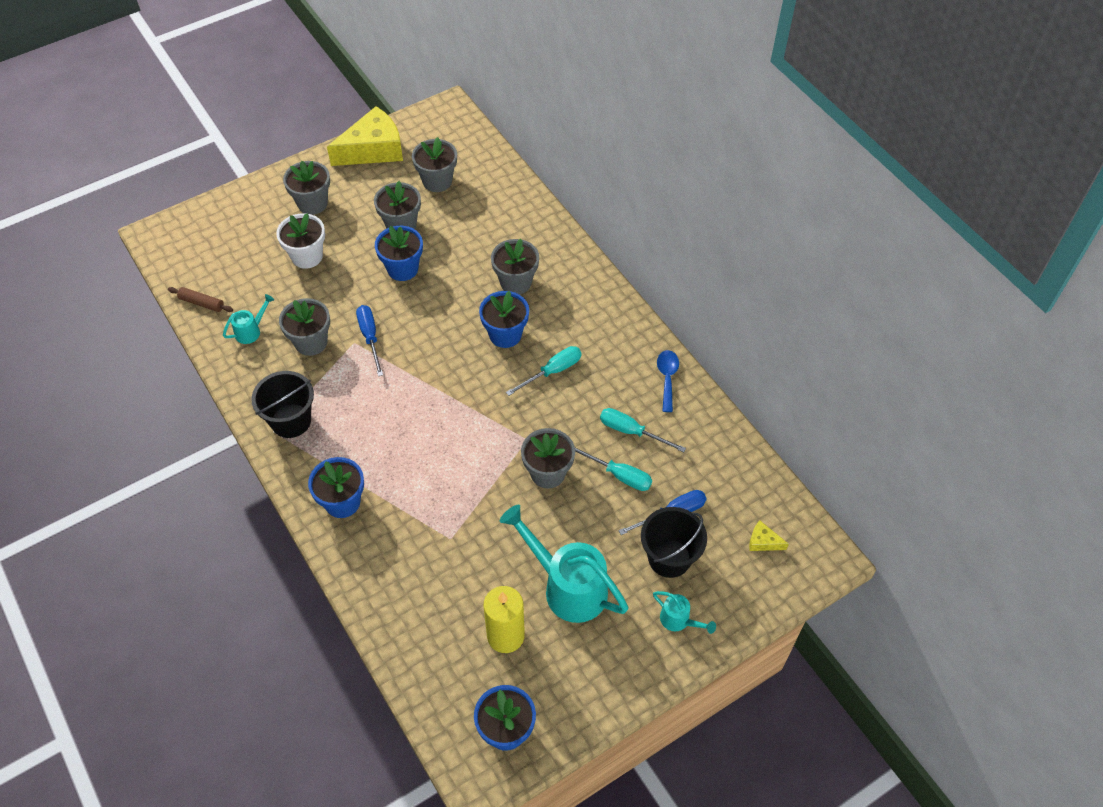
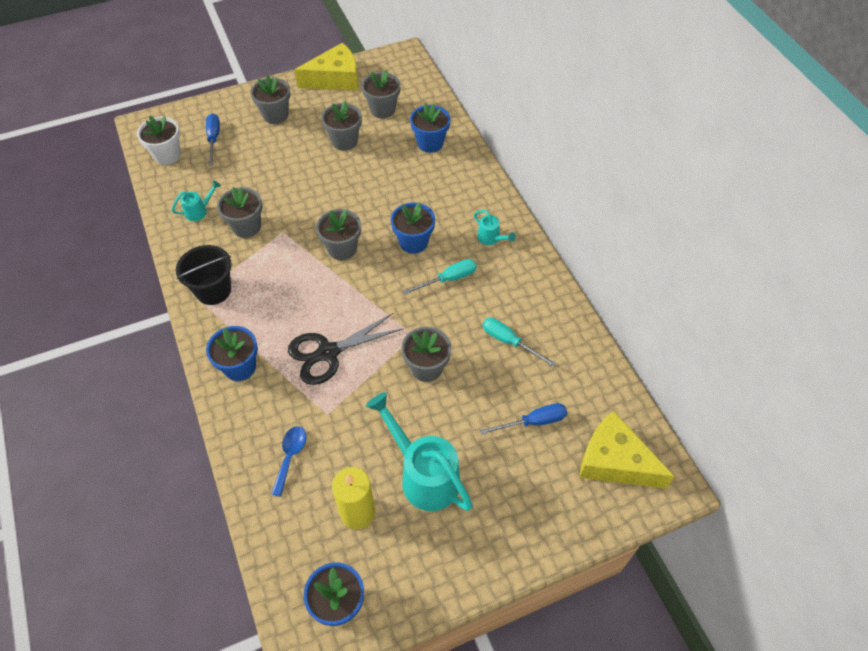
camera: 10 degrees right, 0 degrees up
brown rolling pin [168,287,233,312] -> none
white flower pot [276,213,325,269] -> white flower pot moved to [137,116,181,165]
blue screwdriver [356,305,383,376] -> blue screwdriver moved to [206,113,220,166]
blue flower pot [375,226,423,281] -> blue flower pot moved to [410,103,451,153]
grey flower pot [491,239,539,294] -> grey flower pot moved to [316,209,361,260]
turquoise screwdriver [575,448,652,491] -> none
black bucket [641,507,707,578] -> none
turquoise watering can [653,591,716,634] -> turquoise watering can moved to [474,210,516,245]
blue spoon [657,350,679,412] -> blue spoon moved to [271,426,306,497]
yellow cheese [749,521,789,551] -> yellow cheese [580,411,675,489], size x2.42
none -> black scissors [288,313,404,385]

